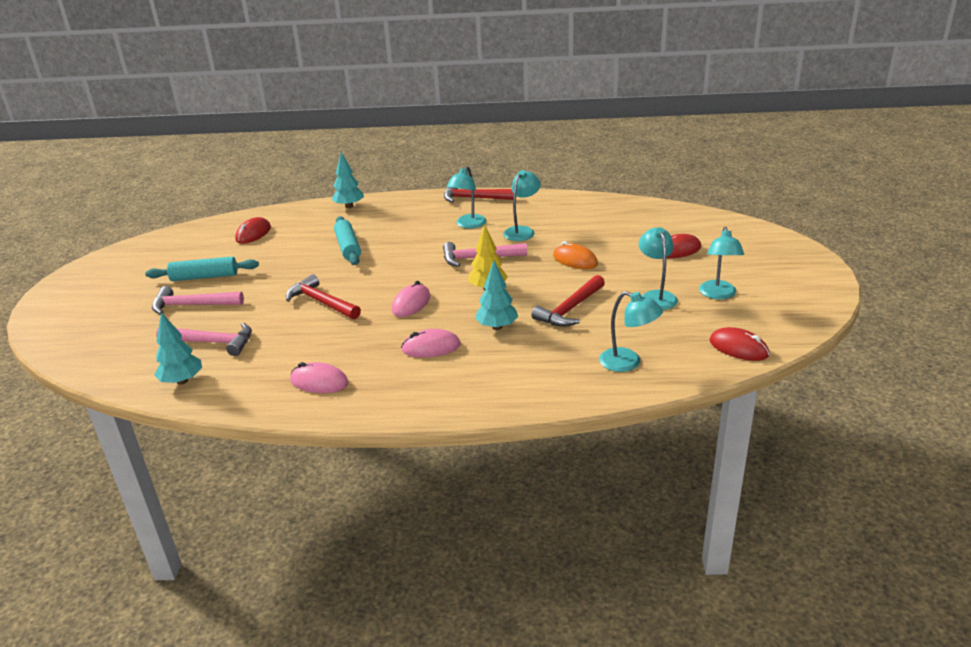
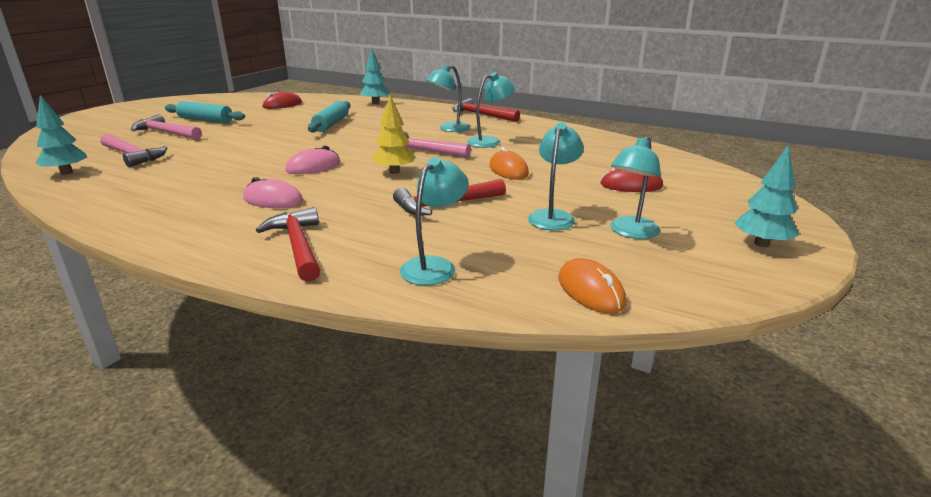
camera: 25 degrees right, 5 degrees down
red hammer [286,274,361,319] -> red hammer moved to [256,207,320,282]
pink mouse [290,362,349,393] -> none
turquoise tree [475,261,518,330] -> turquoise tree moved to [734,145,799,247]
turquoise lamp [599,291,663,372] -> turquoise lamp turned 120 degrees counterclockwise [400,157,469,285]
red mouse [709,327,769,361] -> orange mouse [558,258,626,314]

